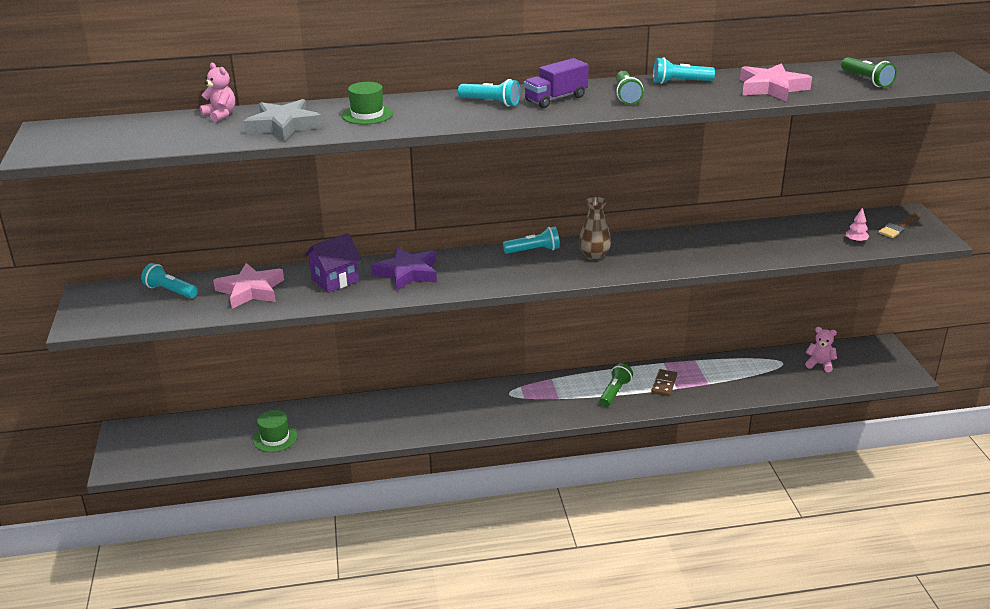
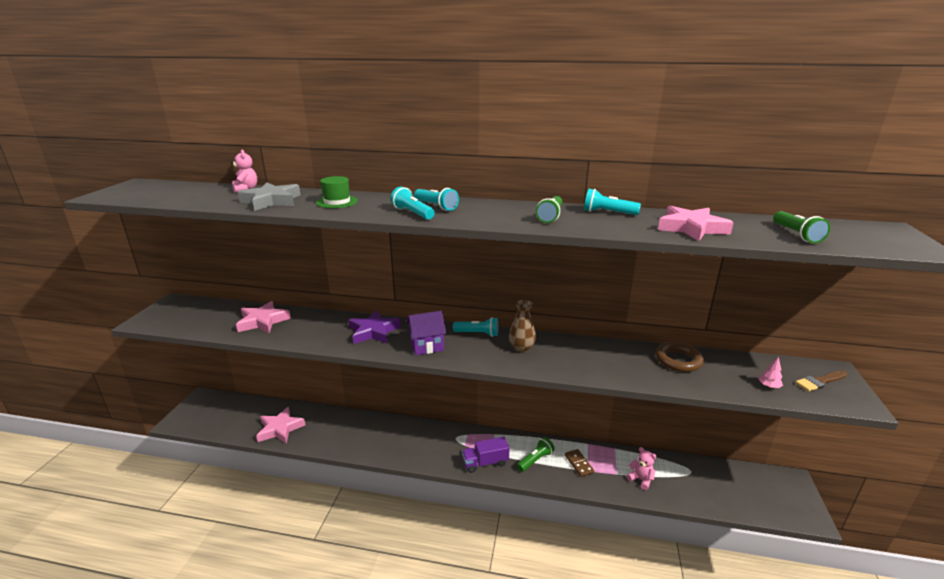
camera: 20 degrees right, 5 degrees down
turquoise flashlight [141,263,198,298] -> turquoise flashlight moved to [390,187,435,220]
green hat [253,410,297,452] -> pink star [256,407,306,444]
purple house [304,233,361,293] -> purple house moved to [407,311,446,355]
purple truck [524,58,589,108] -> purple truck moved to [462,437,510,473]
brown domino [651,369,677,396] -> brown domino turned 60 degrees counterclockwise [565,449,594,477]
pink teddy bear [805,327,837,372] -> pink teddy bear moved to [626,447,657,490]
none -> brown ring [655,342,704,372]

